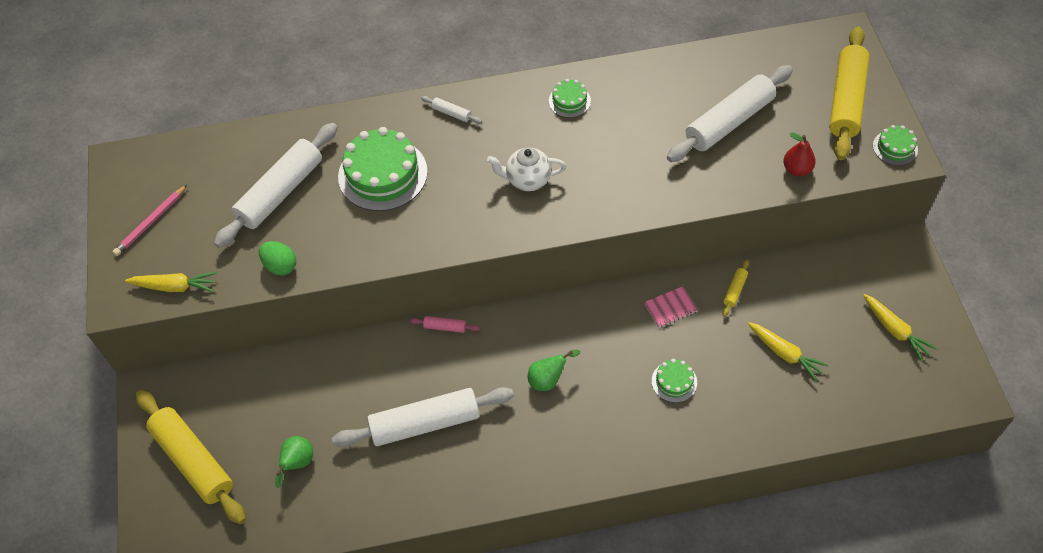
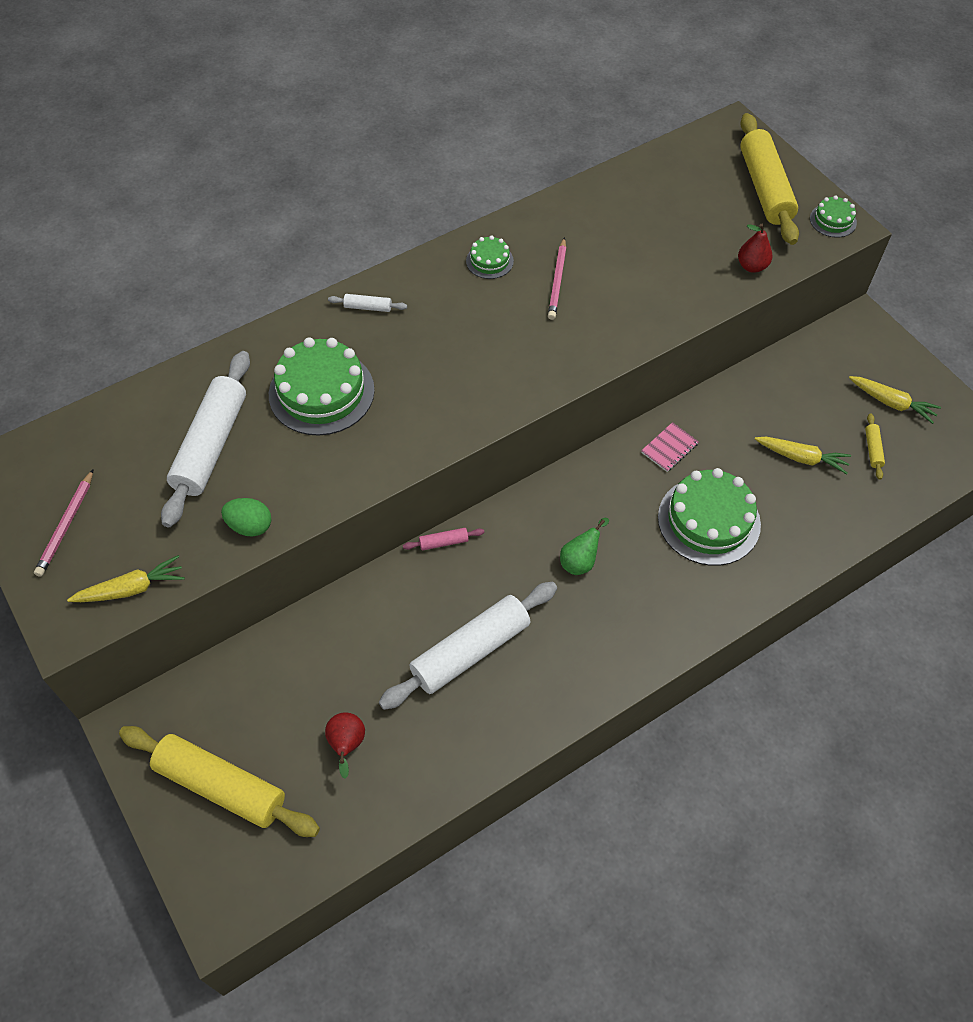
camera: 25 degrees left, 0 degrees up
green pear [275,436,313,488] -> red pear [325,712,365,779]
white teapot [487,148,566,191] -> none
green cake [652,359,697,403] -> green cake [658,468,761,566], size x2.04
white rolling pin [667,65,793,162] -> none
yellow rolling pin [722,259,749,317] -> yellow rolling pin moved to [865,413,885,480]
none -> pink pencil [548,237,566,320]

